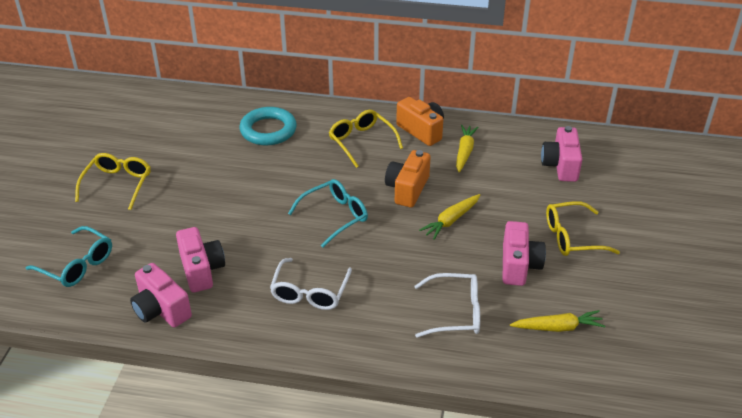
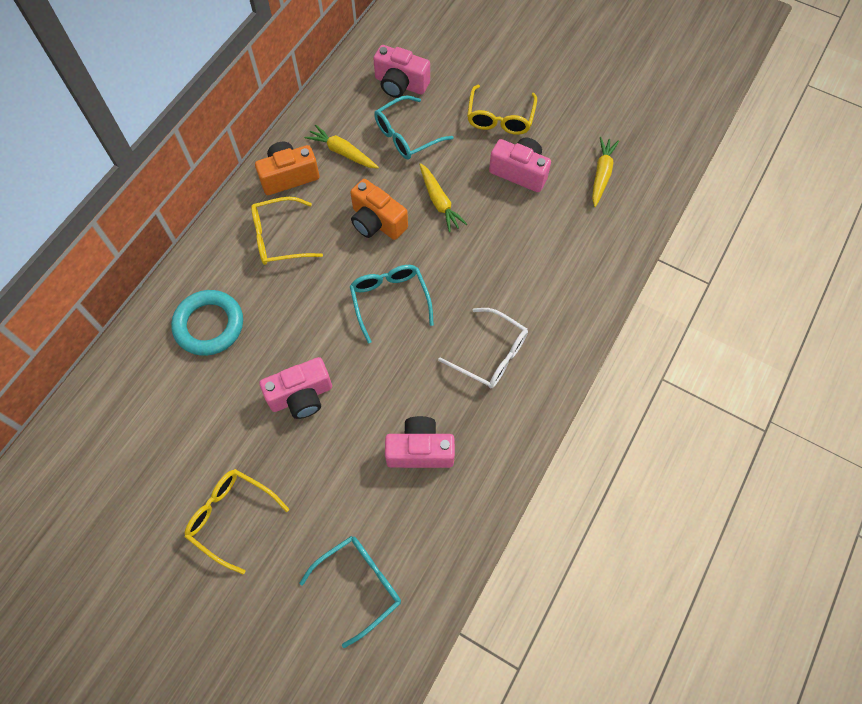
camera: 70 degrees left, 25 degrees up
pink camera [130,263,192,327] -> pink camera moved to [259,357,332,419]
white glasses [414,273,480,338] -> none
none -> turquoise glasses [374,95,454,159]

